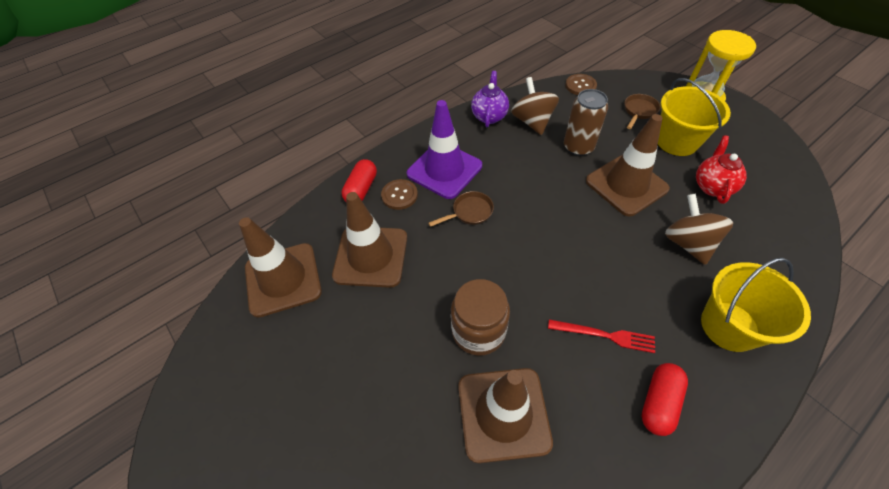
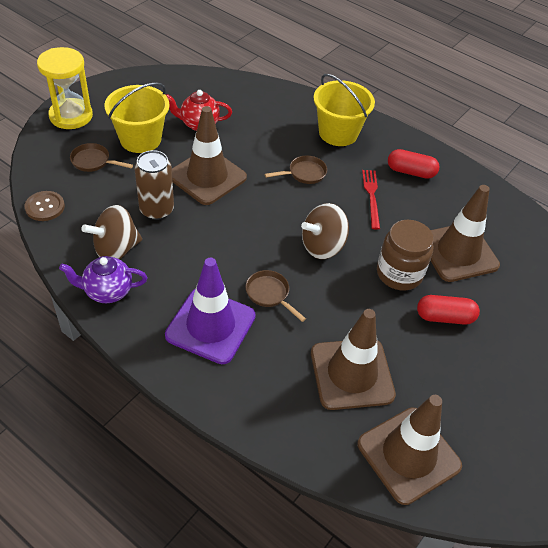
camera: 110 degrees left, 5 degrees down
red capsule [341,159,377,202] -> red capsule moved to [417,295,480,325]
brown button [381,179,418,210] -> none
brown spinning top [665,194,734,265] -> brown spinning top moved to [301,203,349,259]
none -> brown pan [265,156,327,184]

